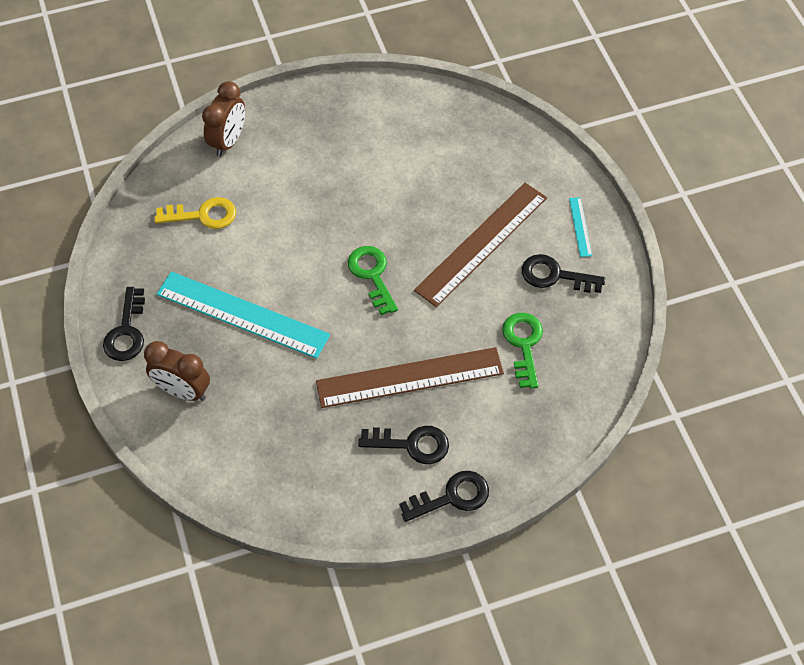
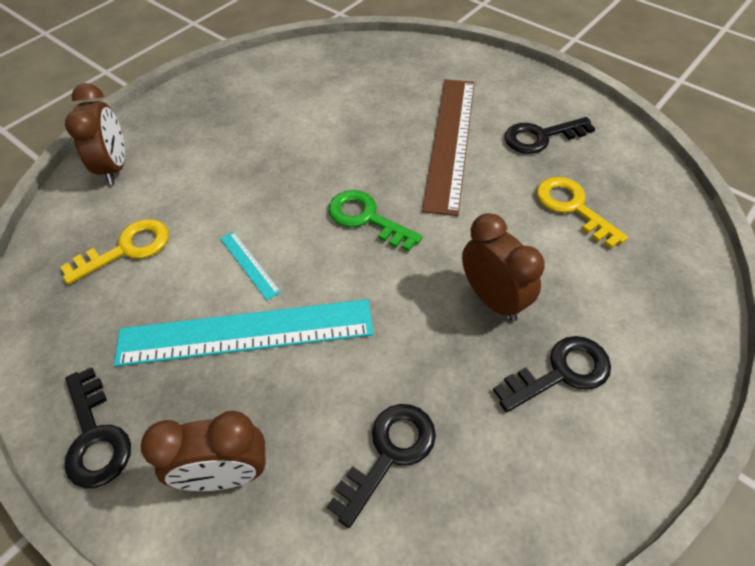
camera: 30 degrees left, 5 degrees down
brown ruler [316,347,504,408] -> brown clock [462,213,545,322]
black key [399,471,489,522] -> black key moved to [327,404,436,528]
green key [502,313,543,389] -> yellow key [536,177,628,249]
turquoise ruler [569,197,592,257] -> turquoise ruler moved to [220,231,281,300]

